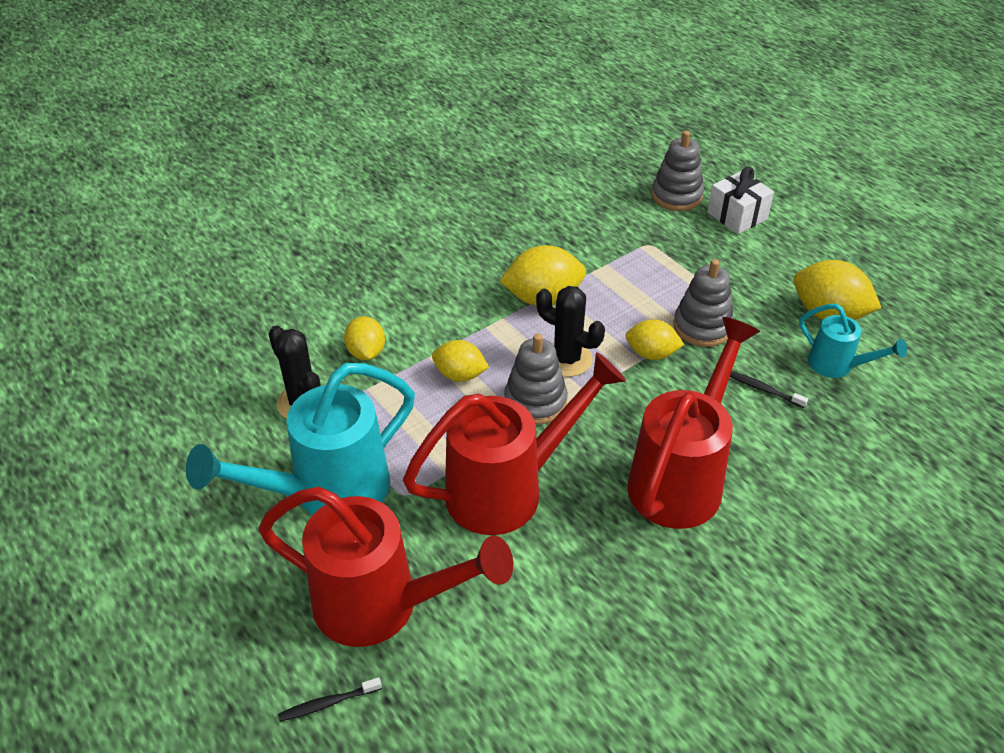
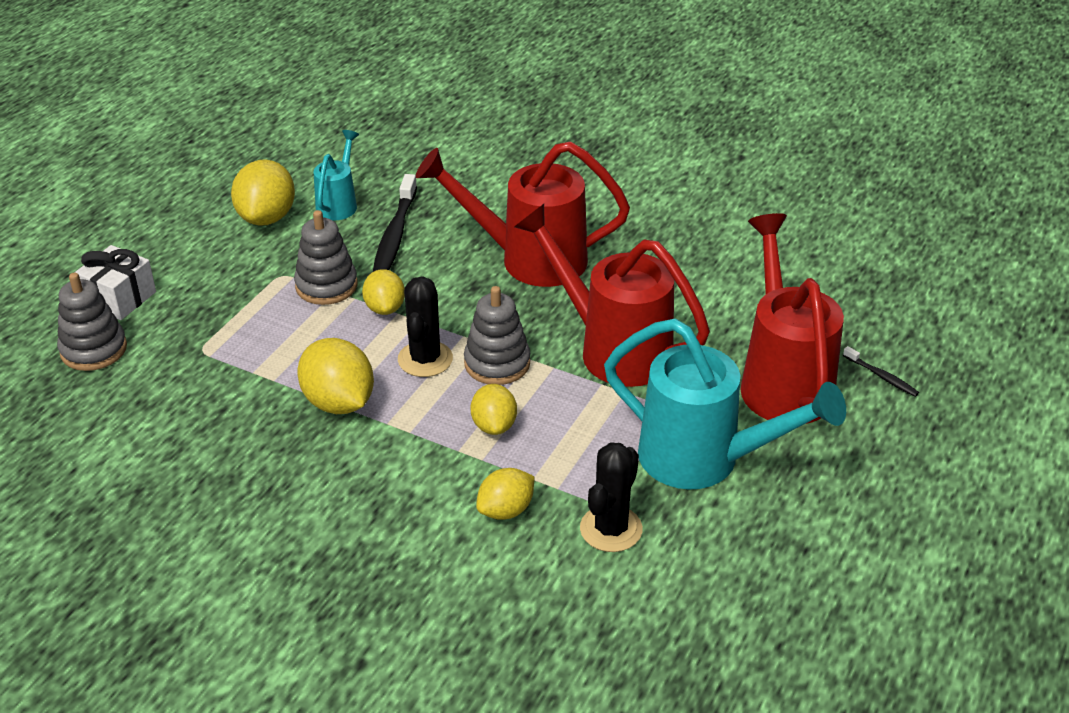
camera: 115 degrees left, 5 degrees down
black toothbrush [730,371,808,408] -> black toothbrush [373,174,417,272], size x2.03

